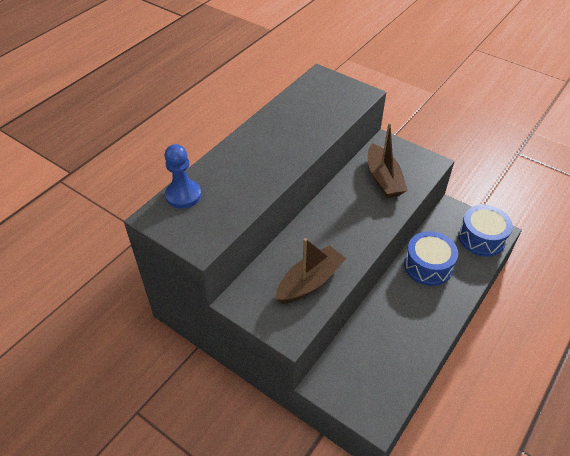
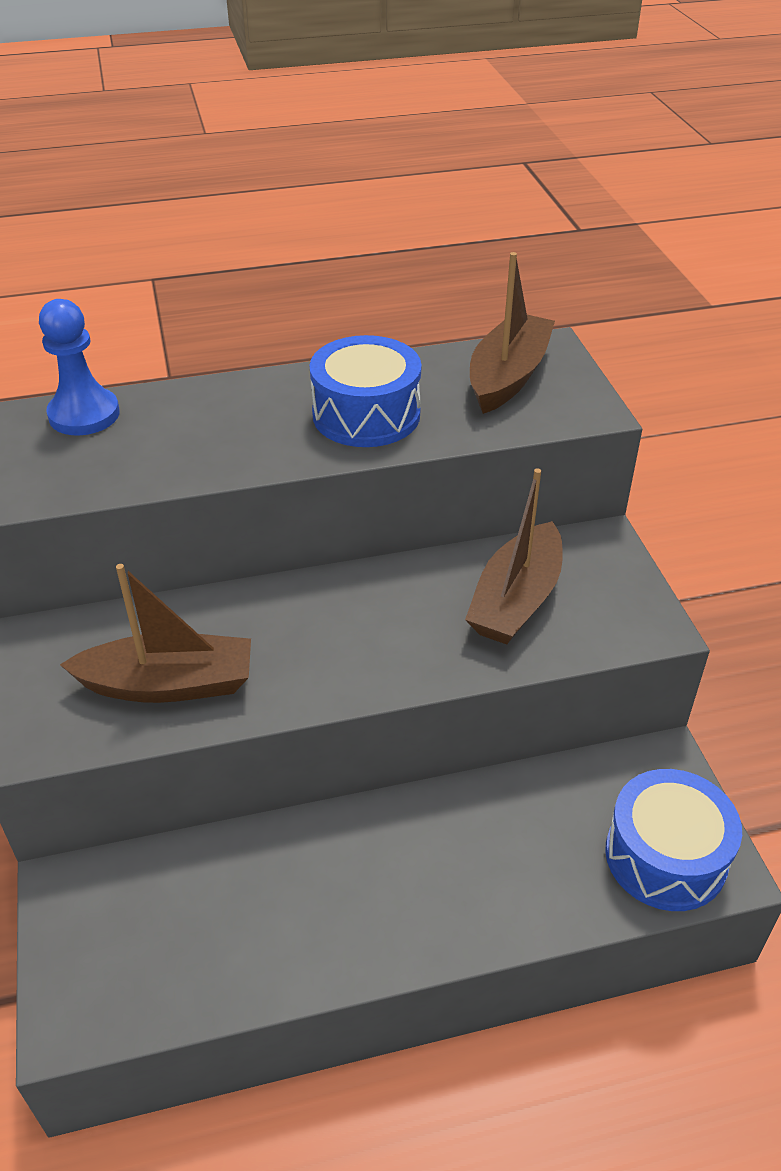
camera: 40 degrees right, 5 degrees down
blue drum [404,231,458,286] -> blue drum moved to [310,335,421,447]
none -> brown boat [470,252,555,414]

